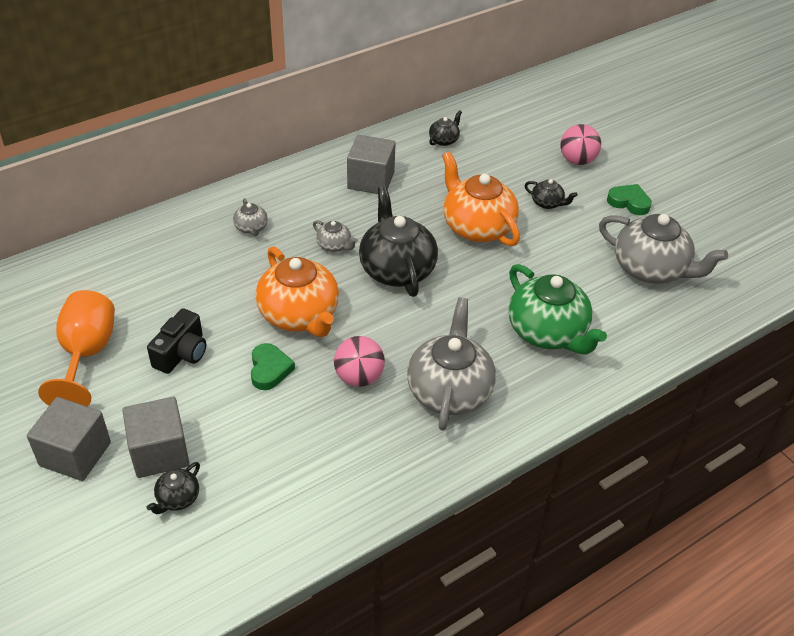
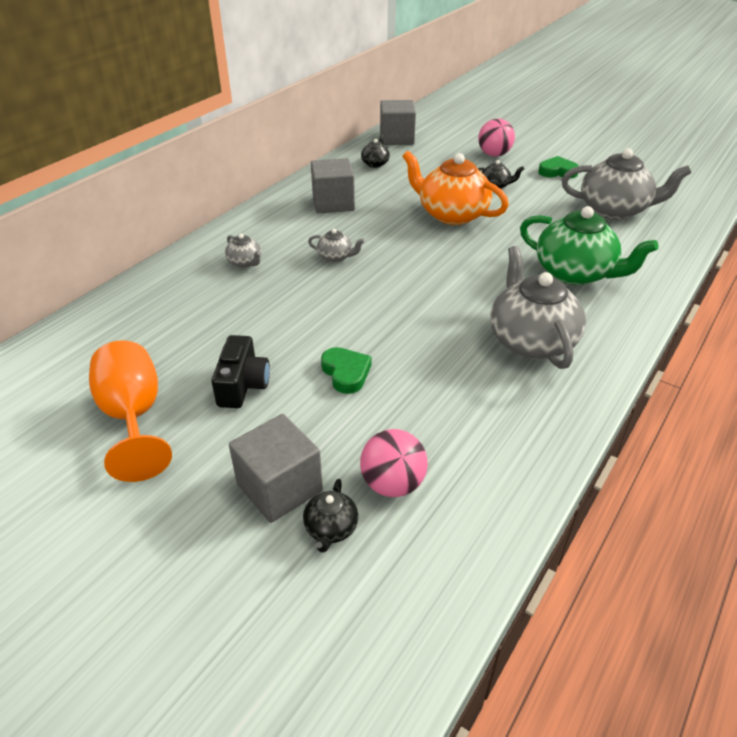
camera: 20 degrees left, 5 degrees down
grey cube [27,397,111,481] -> grey cube moved to [380,100,416,145]
orange teapot [256,246,339,337] -> none
pink ball [334,336,385,387] -> pink ball moved to [360,429,428,497]
black teapot [359,186,438,297] -> none

